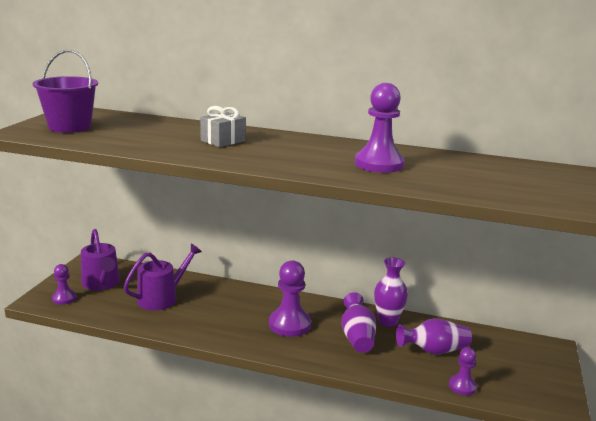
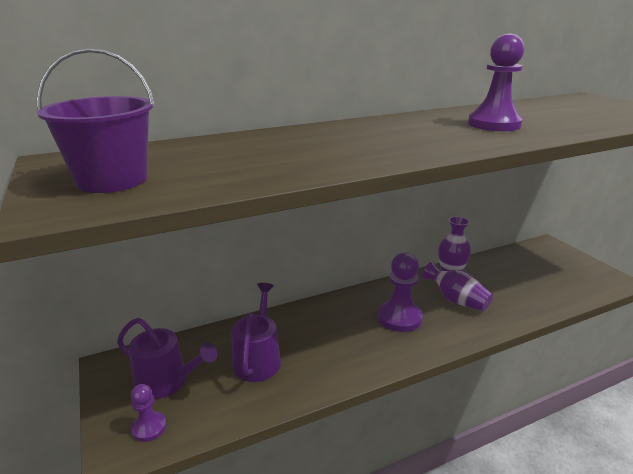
camera: 40 degrees left, 5 degrees up
grey gift [200,106,246,147] -> none
purple vase [396,318,472,355] -> none
purple pawn [449,347,477,396] -> none

